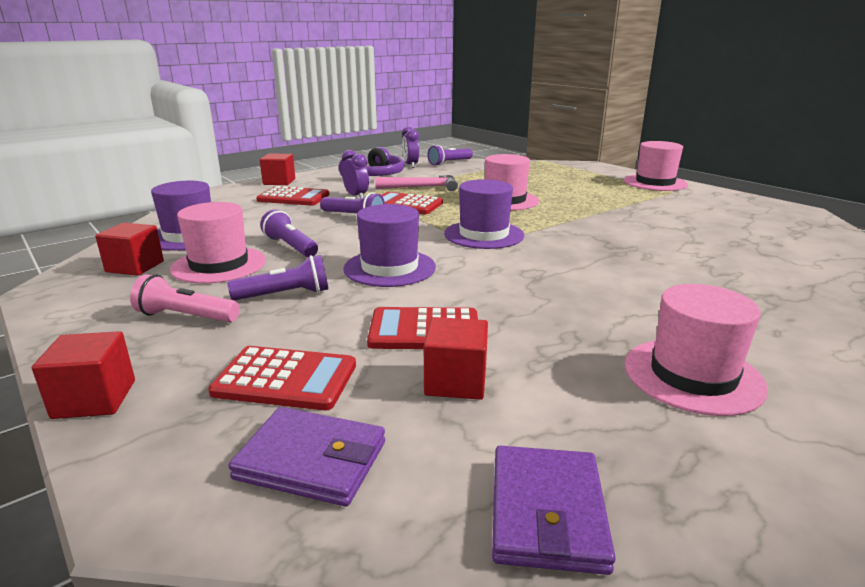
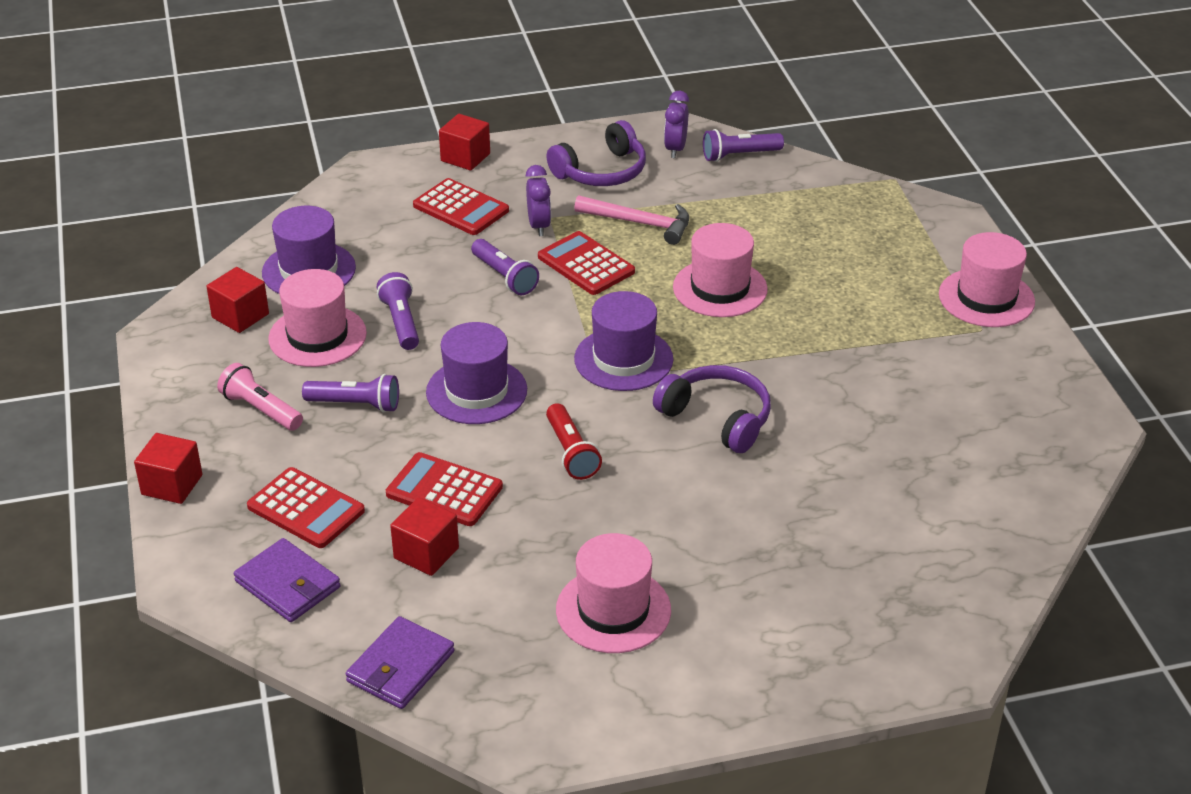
camera: 25 degrees right, 15 degrees up
none -> red flashlight [546,403,602,480]
none -> purple headphones [653,365,771,453]

